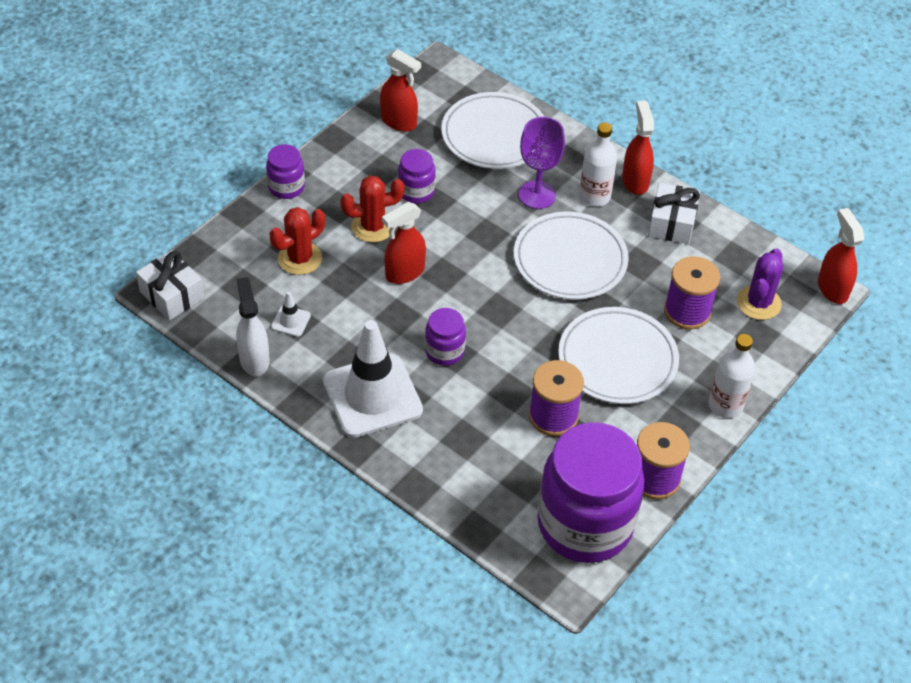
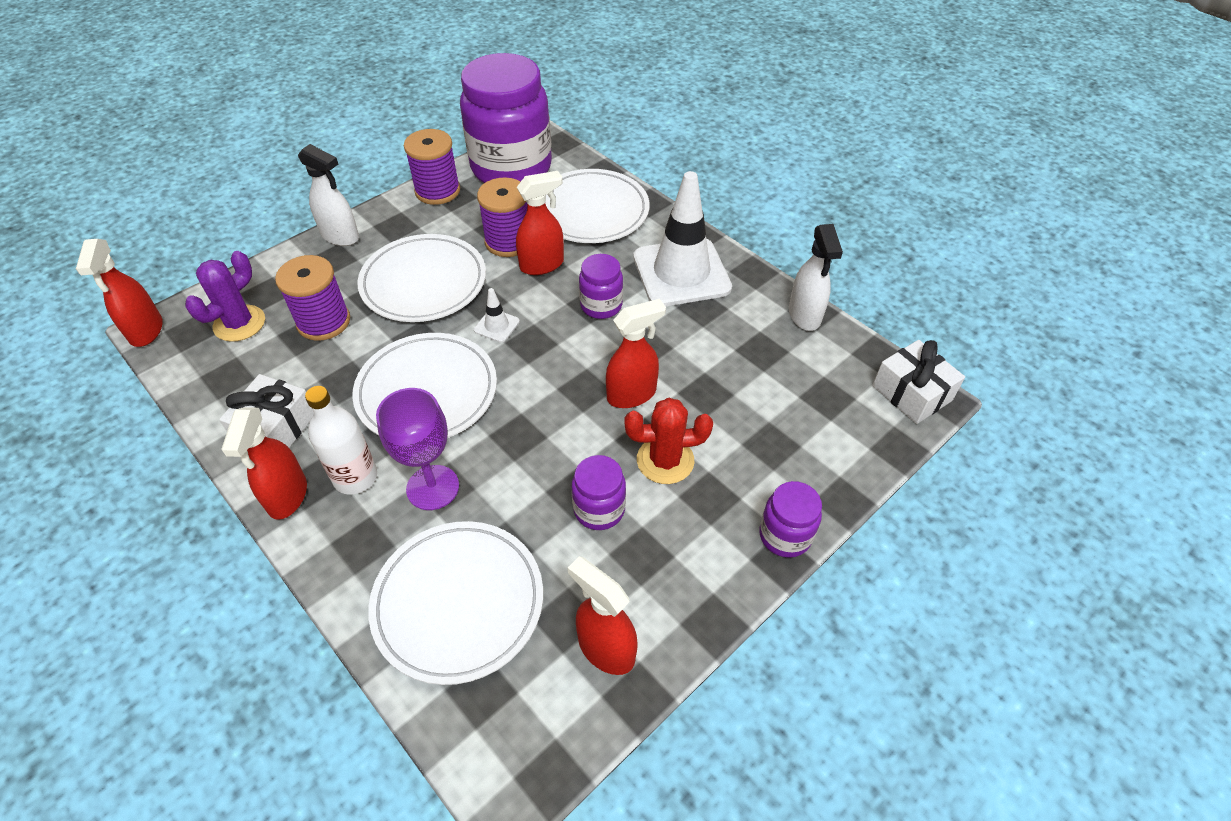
camera: 170 degrees left, 0 degrees up
red cactus [270,207,325,275] -> none
white traffic cone [271,291,311,337] -> white traffic cone moved to [474,288,520,343]
white bottle [708,334,755,418] -> white spray bottle [298,144,359,246]
none -> red spray bottle [516,171,564,275]
none -> white plate [545,169,649,243]

